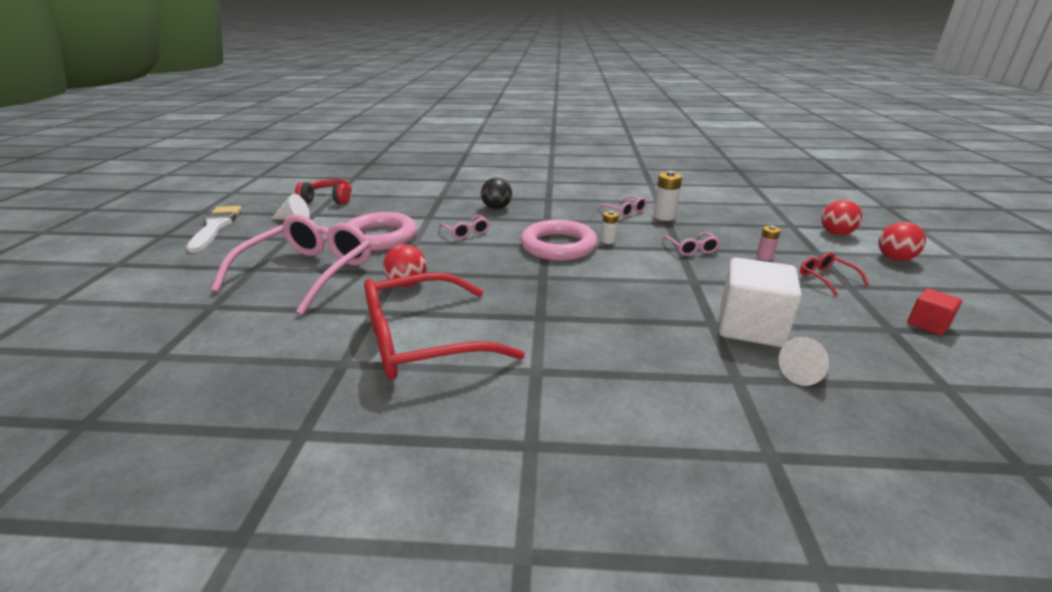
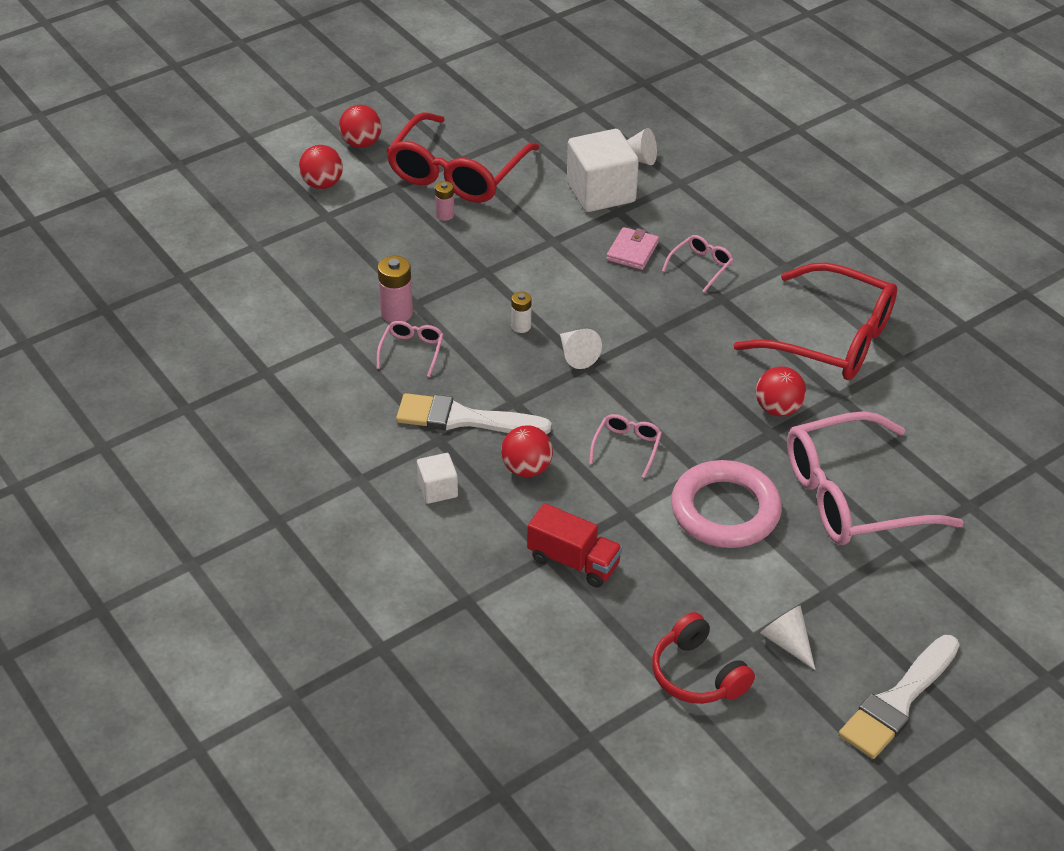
camera: 130 degrees left, 15 degrees up
black ball [481,177,512,210] -> red ball [501,426,553,477]
pink ring [521,220,598,261] -> white cone [560,329,602,369]
white battery [653,171,682,221] -> pink battery [378,256,413,323]
pink glasses [662,232,720,256] -> pink glasses moved to [662,235,733,293]
red glasses [800,253,869,296] -> red glasses [386,112,540,203], size x2.36
red cube [907,289,962,335] -> none
none -> white brush [396,393,551,434]
none -> white cube [417,453,458,504]
none -> red truck [527,503,622,588]
none -> pink wallet [606,227,659,270]

